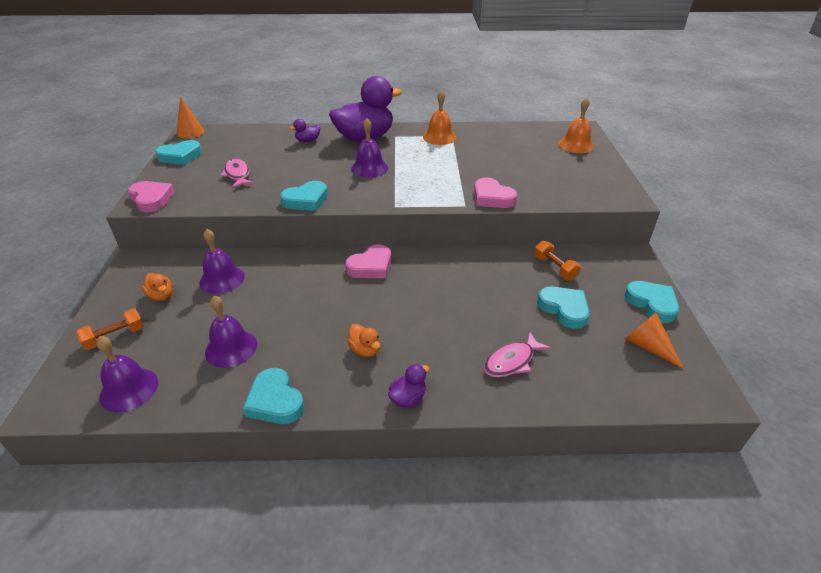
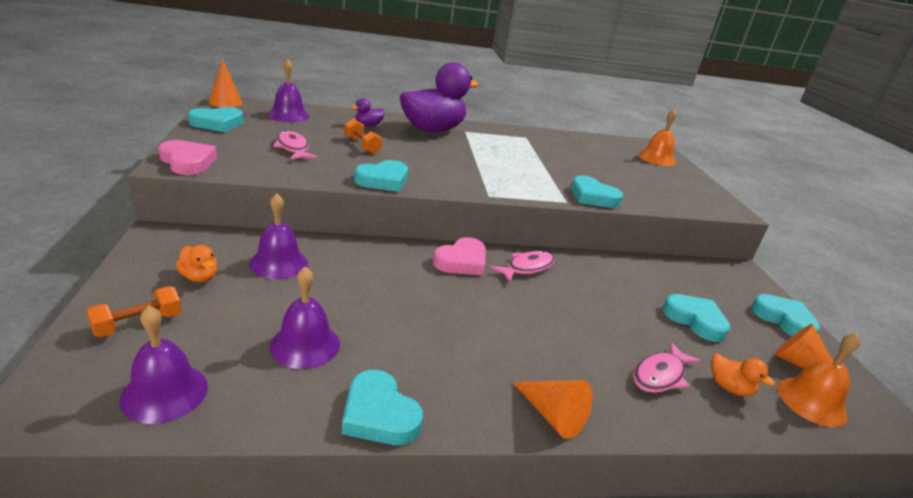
camera: 10 degrees left, 10 degrees down
orange duck [347,324,380,357] -> orange duck moved to [711,354,775,396]
purple bell [351,118,388,177] -> purple bell moved to [268,59,309,122]
purple duck [388,364,430,407] -> orange cone [513,380,593,439]
orange bell [423,90,457,145] -> orange bell moved to [777,333,860,427]
pink heart [474,178,517,208] -> turquoise heart [571,175,623,208]
orange dumbbell [534,241,581,280] -> orange dumbbell moved to [344,119,382,154]
none -> pink fish [490,251,555,282]

